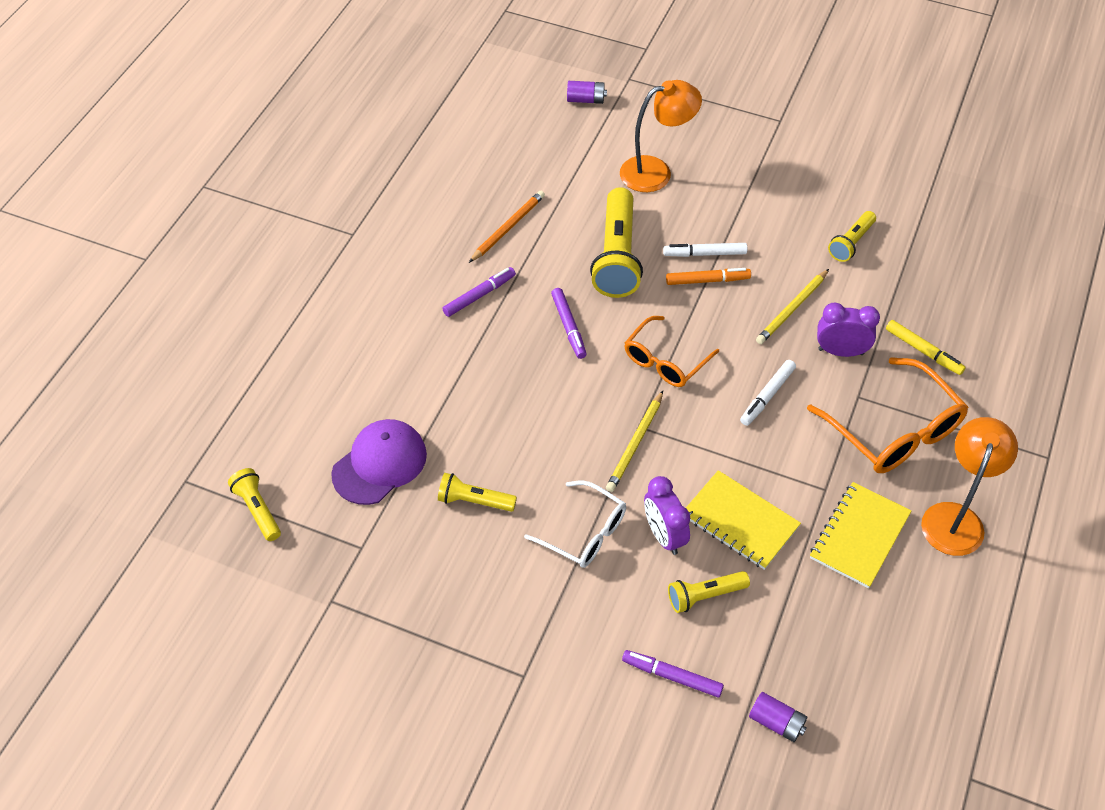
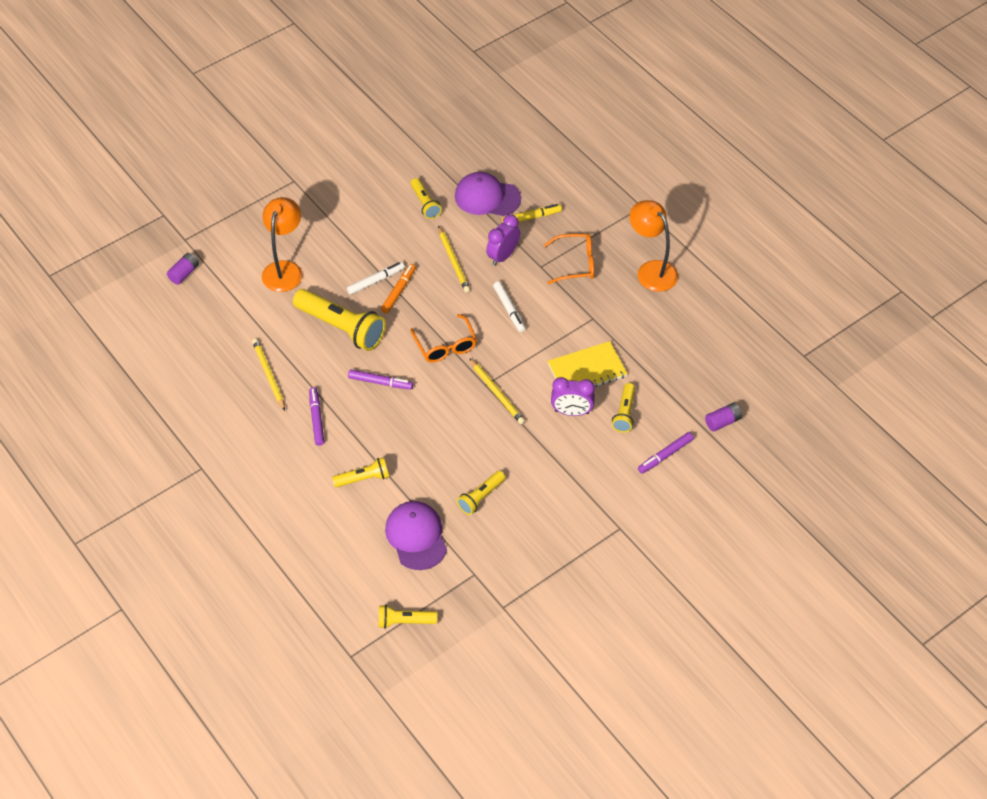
camera: 60 degrees left, 0 degrees up
orange pencil [469,191,545,263] -> yellow pencil [252,339,285,411]
white glasses [524,480,626,568] -> none
white marker [663,243,747,257] -> white marker turned 150 degrees counterclockwise [347,262,405,295]
orange glasses [807,357,969,473] -> orange glasses [544,234,594,284], size x0.65
yellow notebook [810,482,911,588] -> none
none -> yellow flashlight [332,457,389,487]
none -> purple cap [455,172,521,216]

